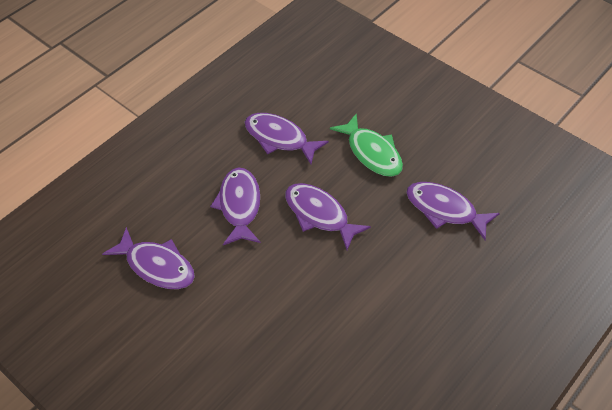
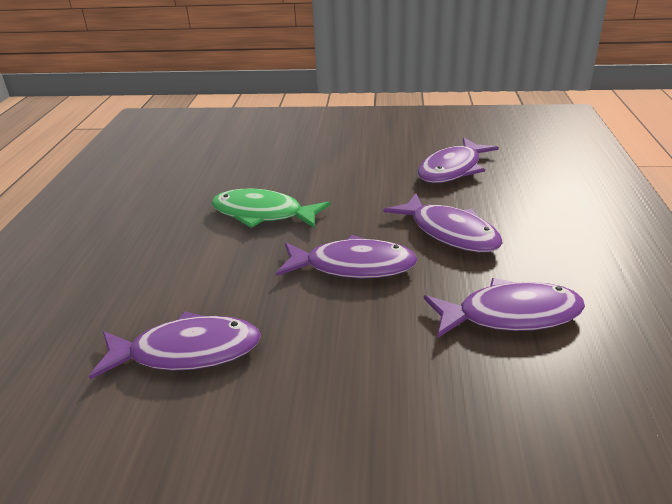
camera: 145 degrees right, 20 degrees down
purple fish [102,227,195,289] -> purple fish turned 45 degrees counterclockwise [418,138,499,183]
green fish [330,113,403,177] -> green fish moved to [212,189,330,228]

